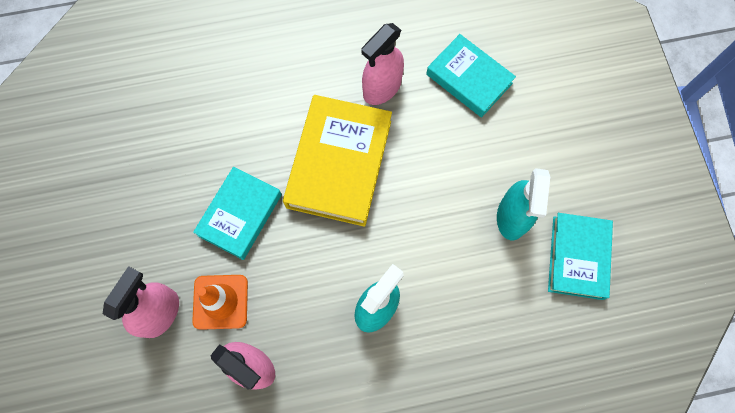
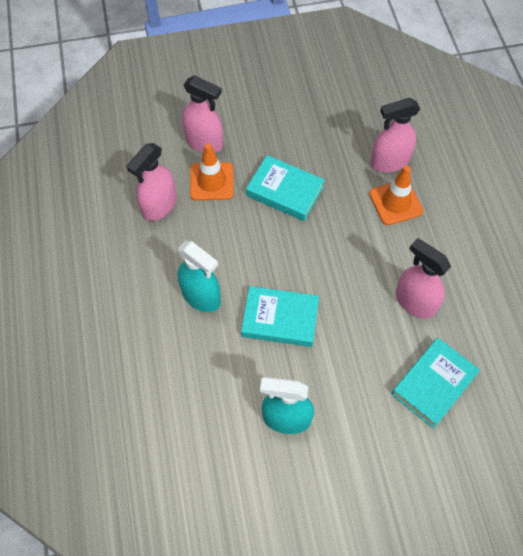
camera: 90 degrees right, 10 degrees down
yellow book [283,95,392,227] -> none
turquoise book [548,213,613,300] -> turquoise book moved to [241,286,319,347]
none -> orange traffic cone [369,165,423,225]
none -> pink spray bottle [370,98,420,172]

